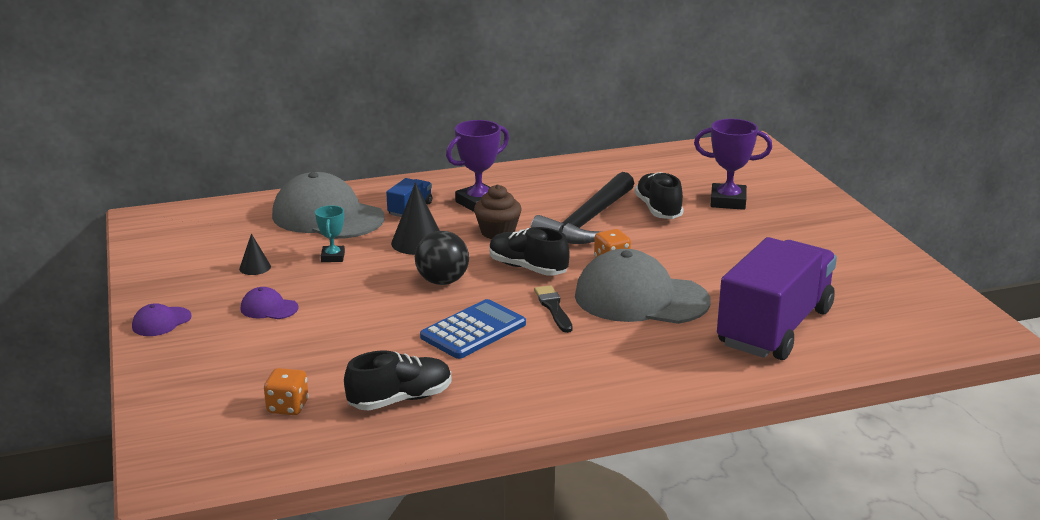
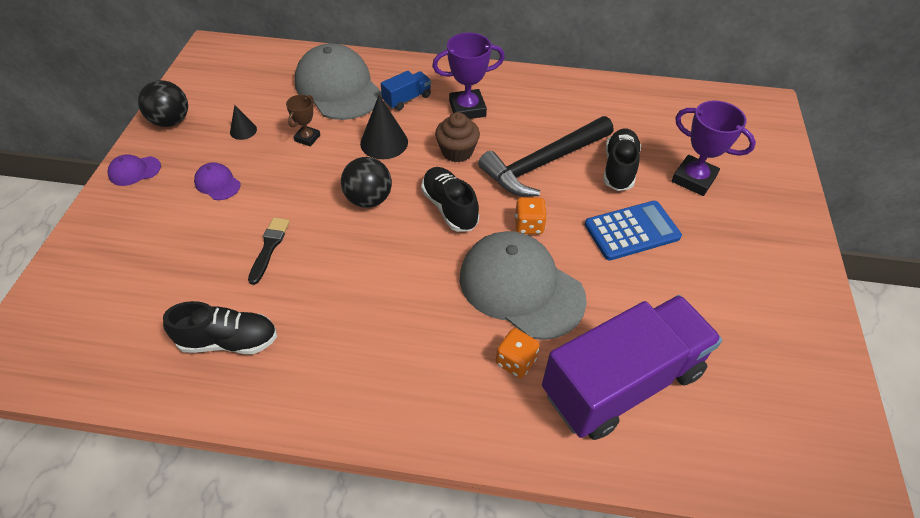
camera: 25 degrees right, 25 degrees up
orange dice [264,368,309,415] -> orange dice moved to [496,328,540,378]
turquoise trophy [315,205,345,262] -> brown trophy [286,95,320,147]
blue calculator [420,299,526,359] -> blue calculator moved to [585,201,682,261]
black brush [534,285,573,333] -> black brush moved to [248,217,290,285]
none -> black ball [138,80,188,127]

